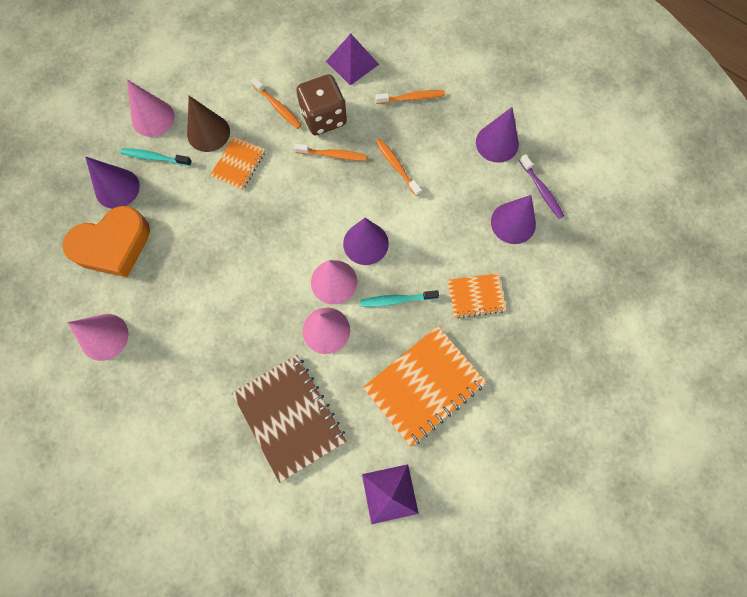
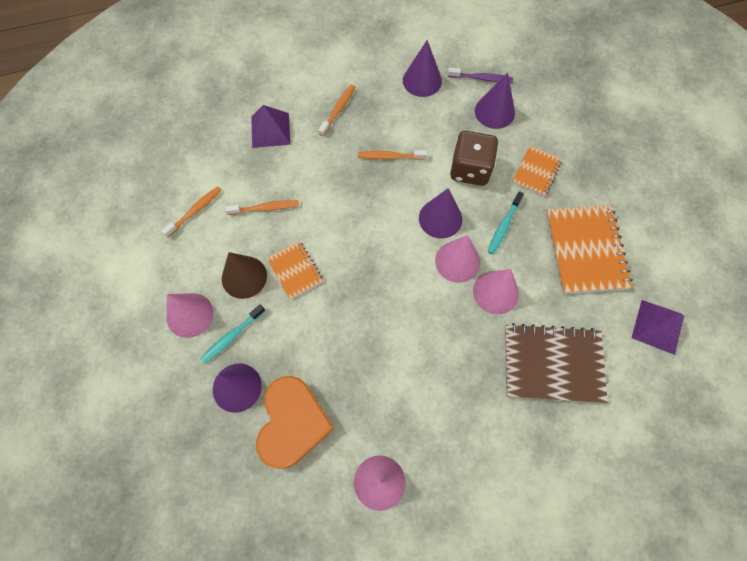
camera: 55 degrees left, 5 degrees down
orange toothbrush [294,144,367,161] -> orange toothbrush moved to [161,186,222,237]
brown dice [296,74,347,135] -> brown dice moved to [450,131,498,186]

